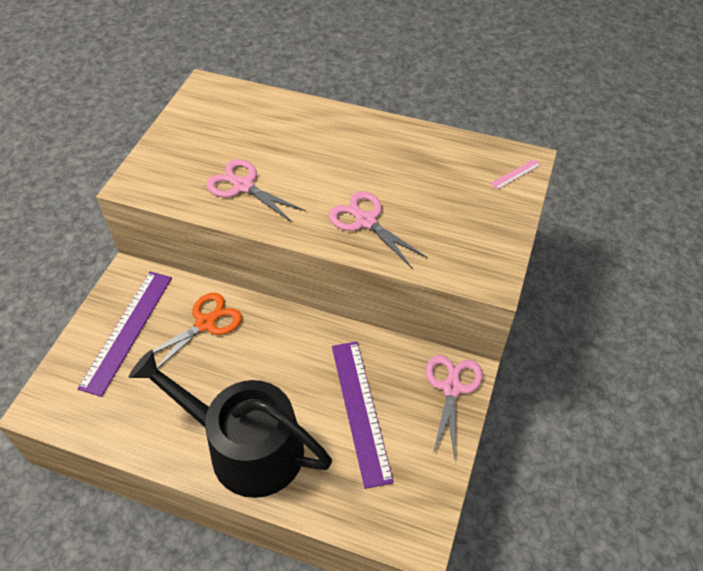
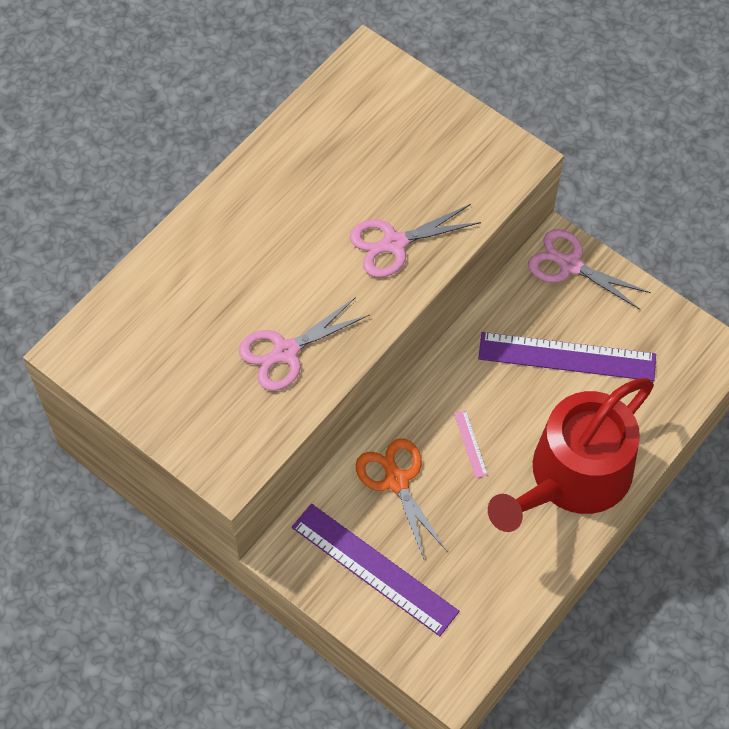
camera: 70 degrees left, 10 degrees up
black watering can [129,350,332,498] -> red watering can [488,378,654,532]
pink ruler [490,159,541,190] -> pink ruler moved to [454,410,488,478]

